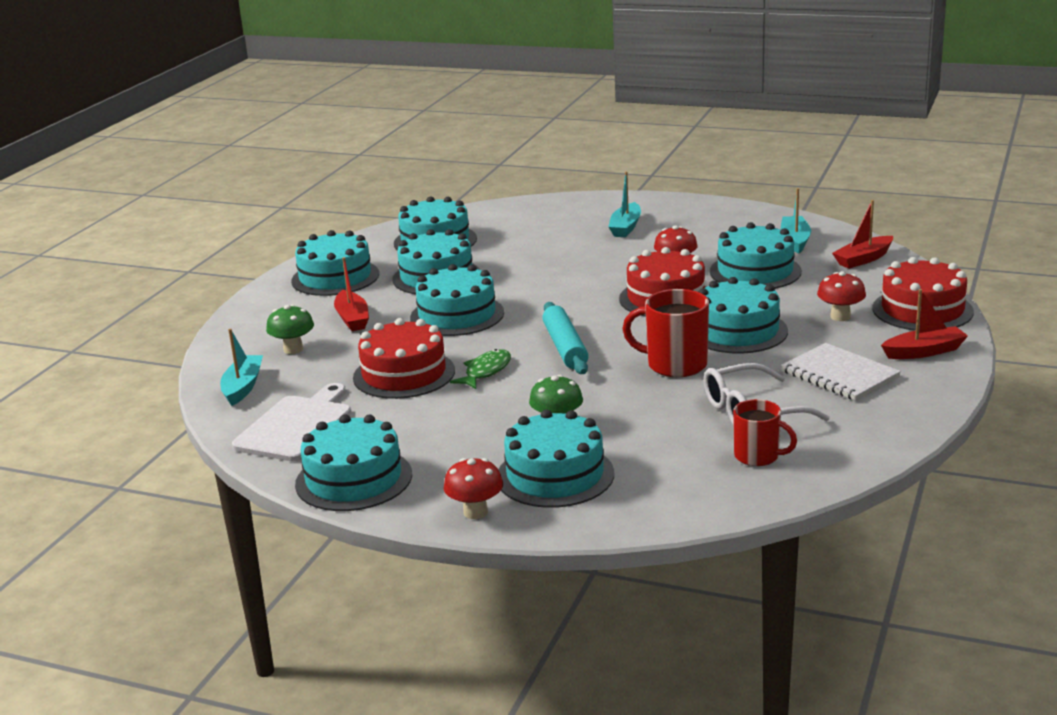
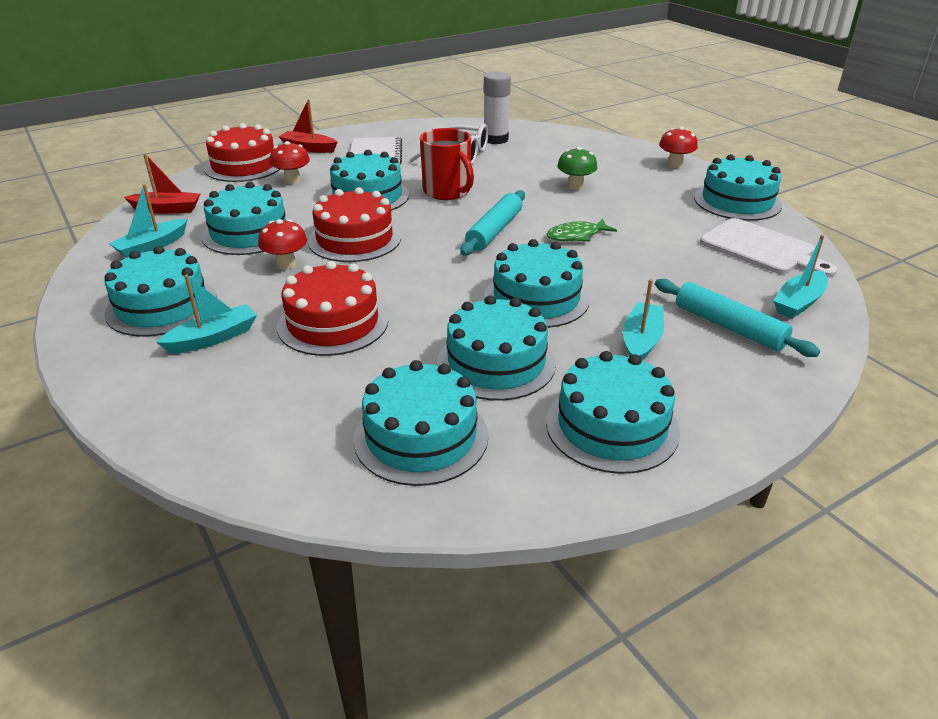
camera: 145 degrees left, 10 degrees up
white cutting board [232,383,351,462] -> white cutting board turned 105 degrees counterclockwise [700,218,837,277]
green mushroom [266,305,314,354] -> turquoise rolling pin [655,279,820,357]
red boat [334,257,369,331] -> turquoise boat [623,279,664,361]
red cake [353,318,455,399] -> red cake moved to [277,261,389,356]
turquoise cake [498,410,614,508] -> turquoise cake moved to [104,246,217,337]
red mug [733,399,797,466] -> white glue stick [484,72,511,144]

